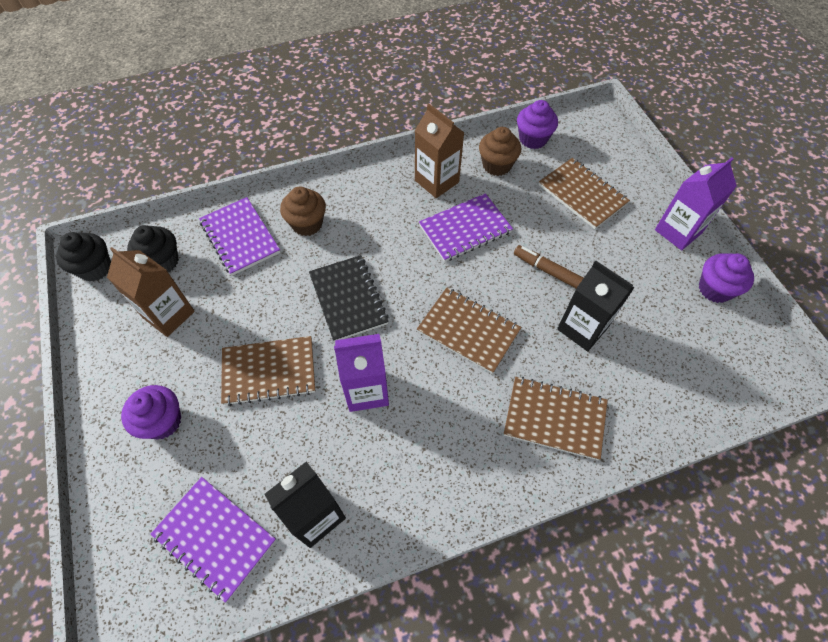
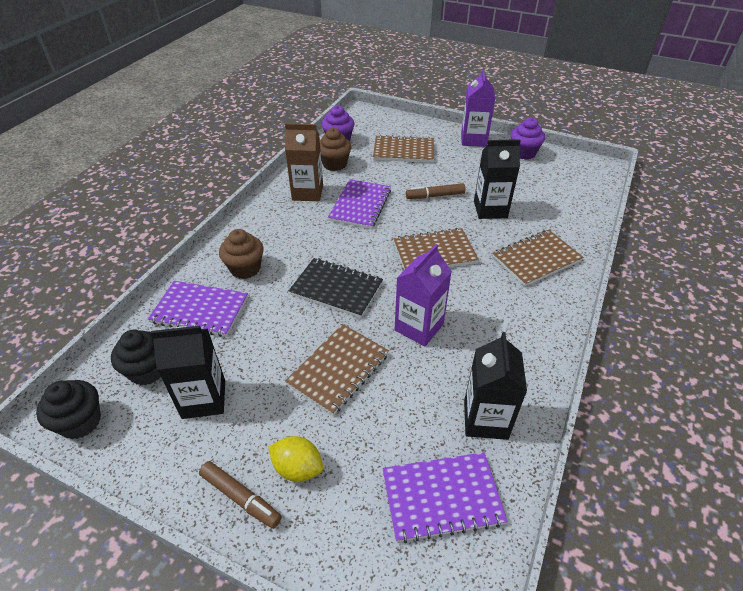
camera: 45 degrees left, 15 degrees down
brown carton [107,247,195,337] -> black carton [151,326,225,419]
purple cupcake [121,385,181,439] -> yellow lemon [268,436,323,482]
none -> brown marker [199,461,282,529]

